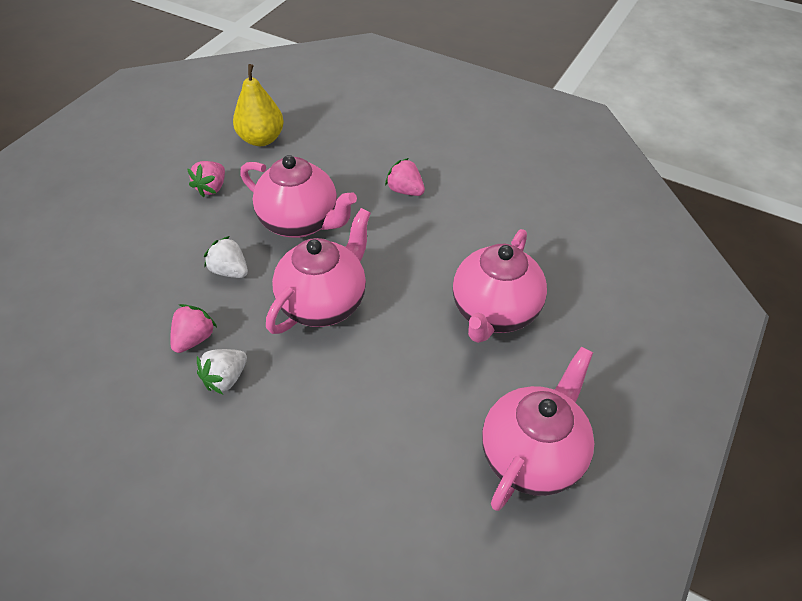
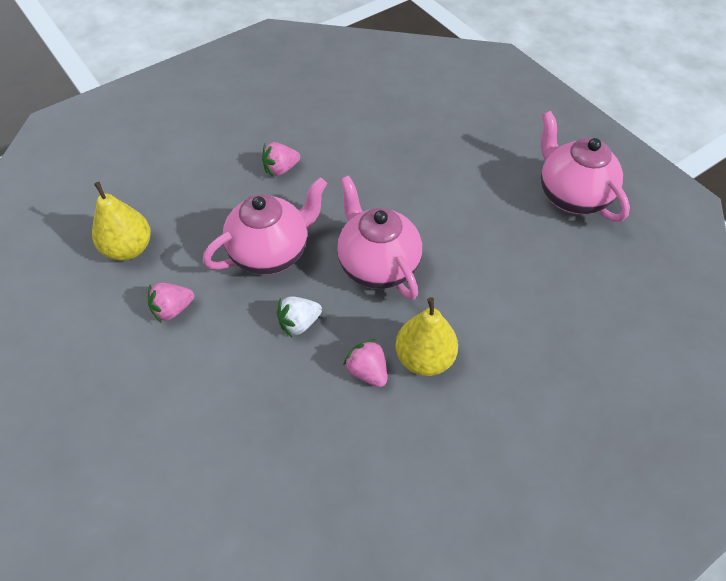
camera: 65 degrees left, 5 degrees up
pink strawberry [187,161,225,197] -> pink strawberry turned 105 degrees clockwise [148,283,194,322]
white strawberry [197,349,247,394] -> yellow pear [395,297,458,376]
pink teapot [453,229,547,343] -> none

